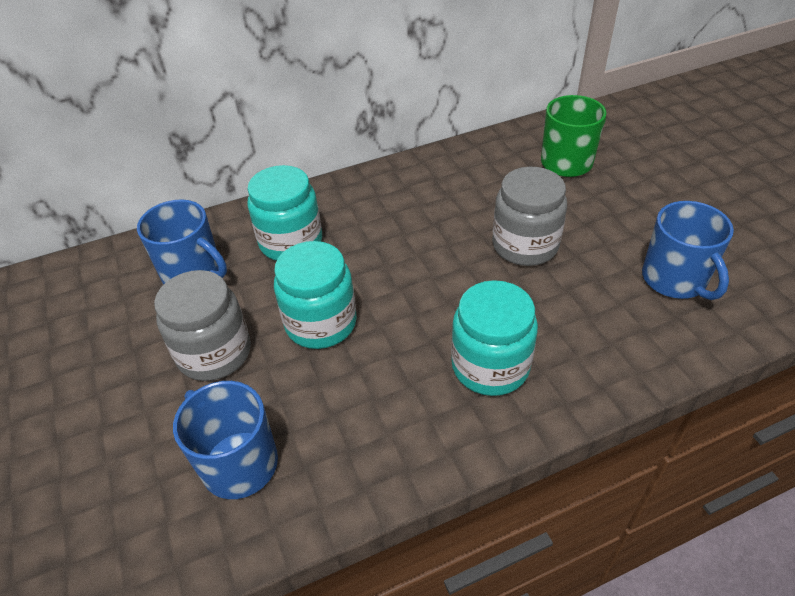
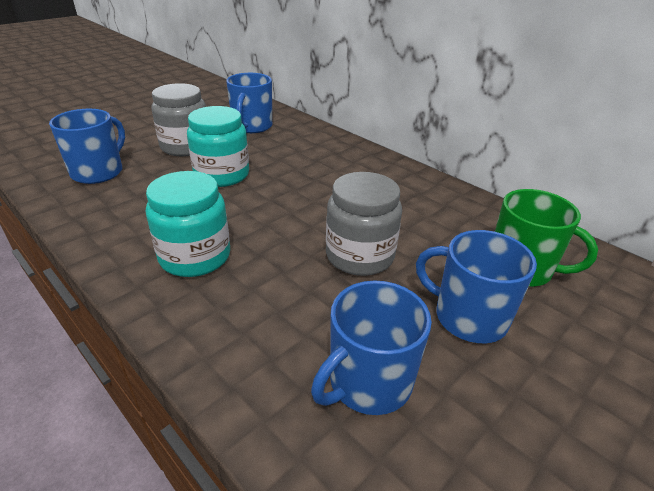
camera: 65 degrees right, 10 degrees down
turquoise jar [247,165,322,261] -> none
none -> blue mug [416,230,537,343]

